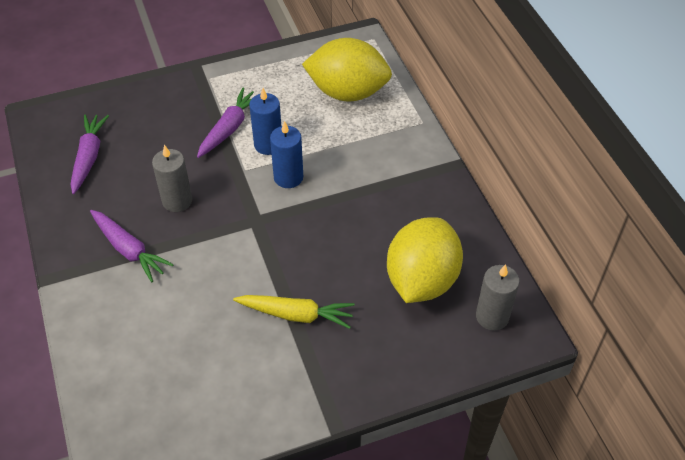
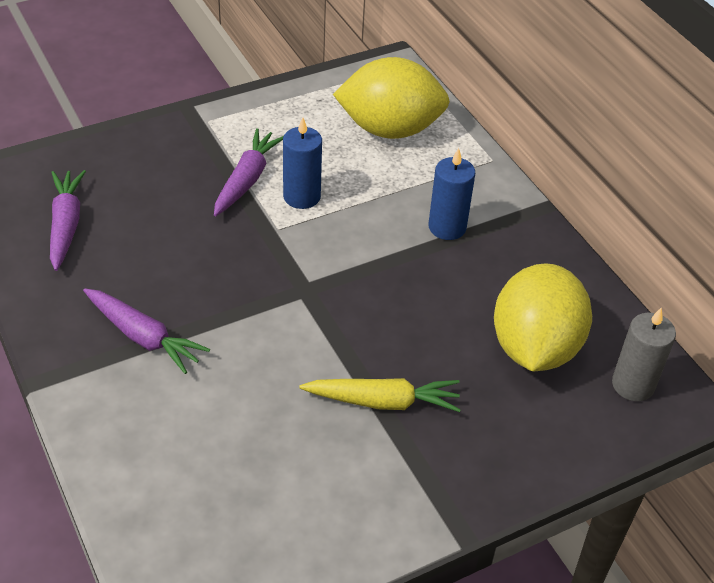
camera: 10 degrees left, 5 degrees down
grey candle [152,145,193,212] -> none
blue candle [270,121,303,188] -> blue candle moved to [428,148,475,240]

